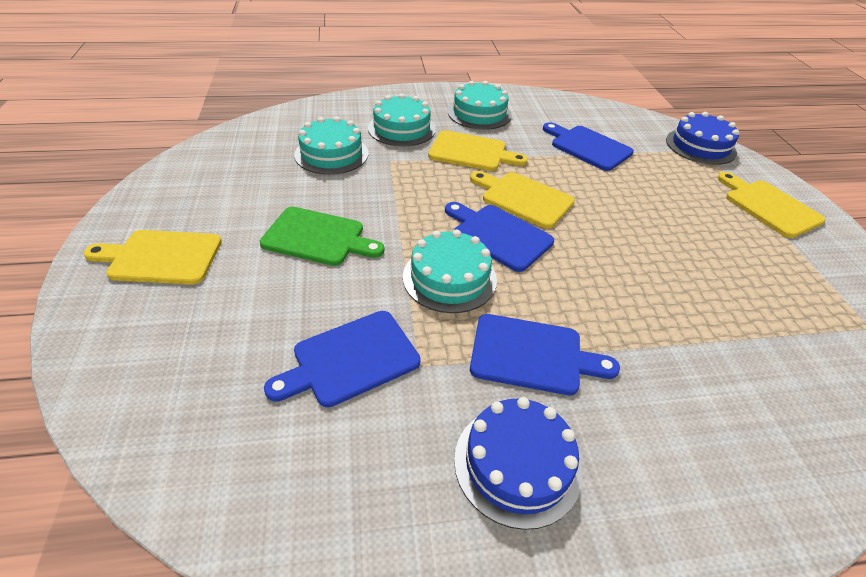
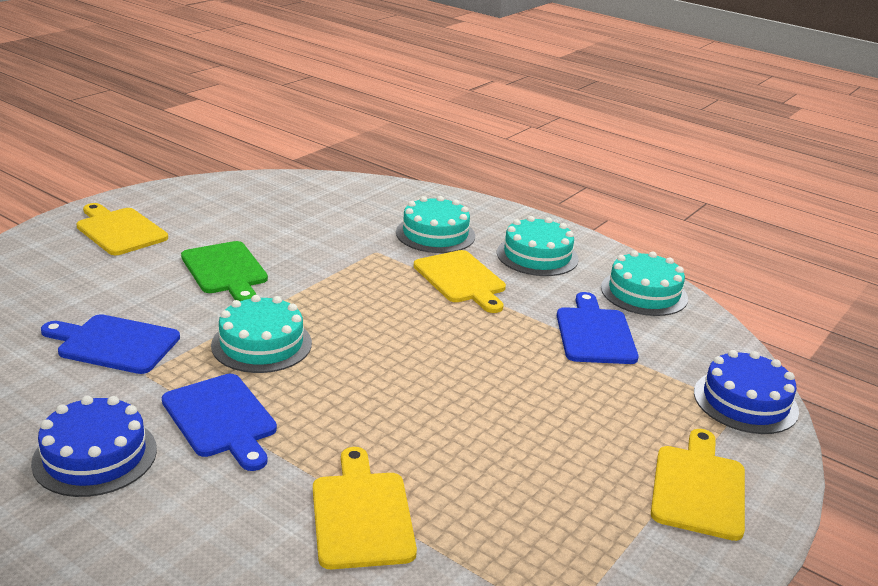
camera: 45 degrees right, 15 degrees down
turquoise cake [294,116,369,175] -> turquoise cake moved to [601,251,688,316]
blue cutting board [445,202,554,272] -> none
yellow cutting board [470,171,575,229] -> yellow cutting board moved to [313,447,417,569]

